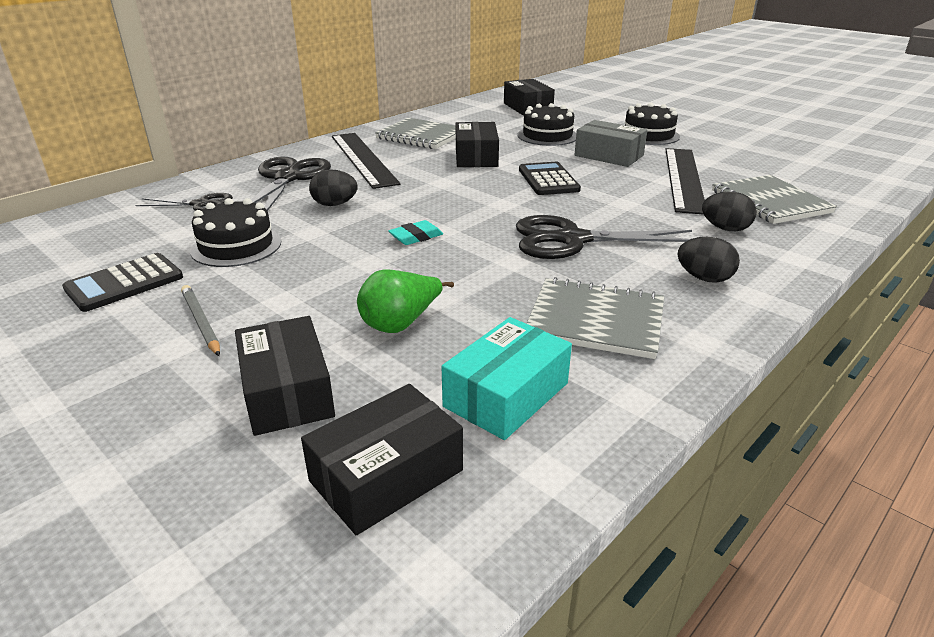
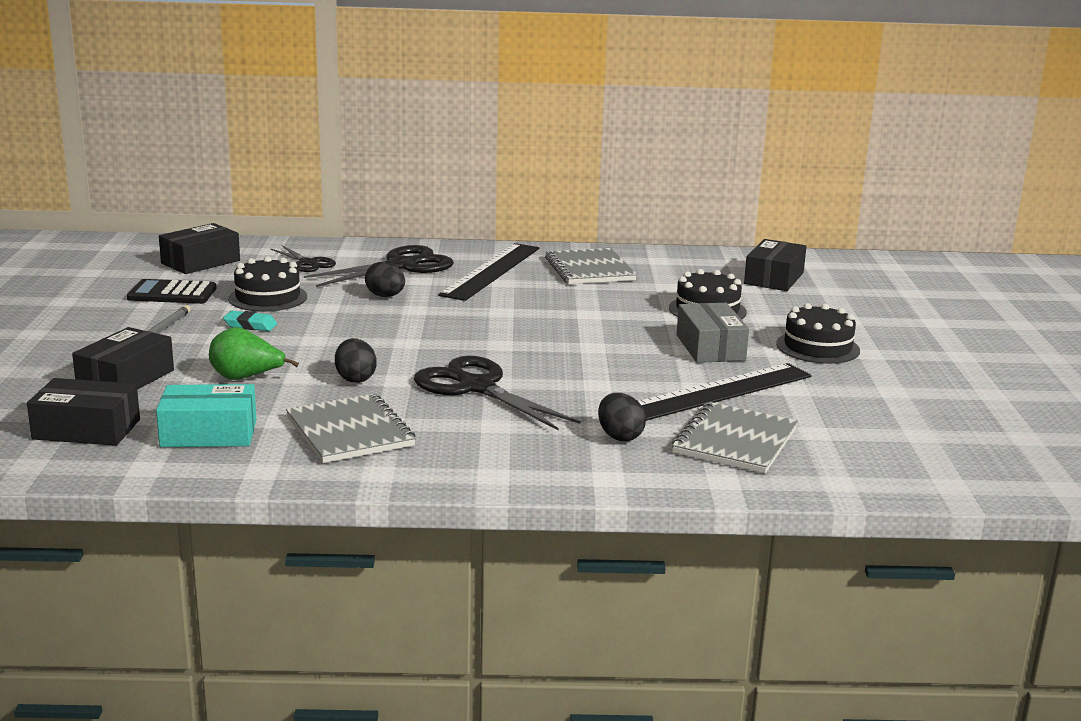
camera: 45 degrees right, 10 degrees down
turquoise eraser [388,220,443,245] -> turquoise eraser moved to [223,311,277,331]
black box [456,122,499,167] -> black box moved to [159,223,240,274]
black calculator [519,162,581,195] -> none
black egg [678,237,740,283] -> black egg moved to [335,338,377,383]

